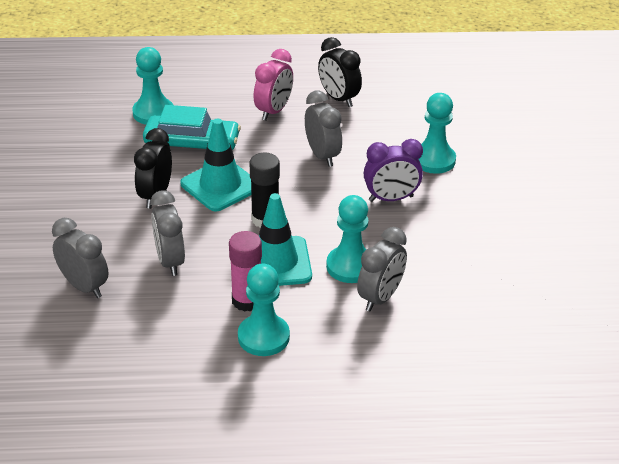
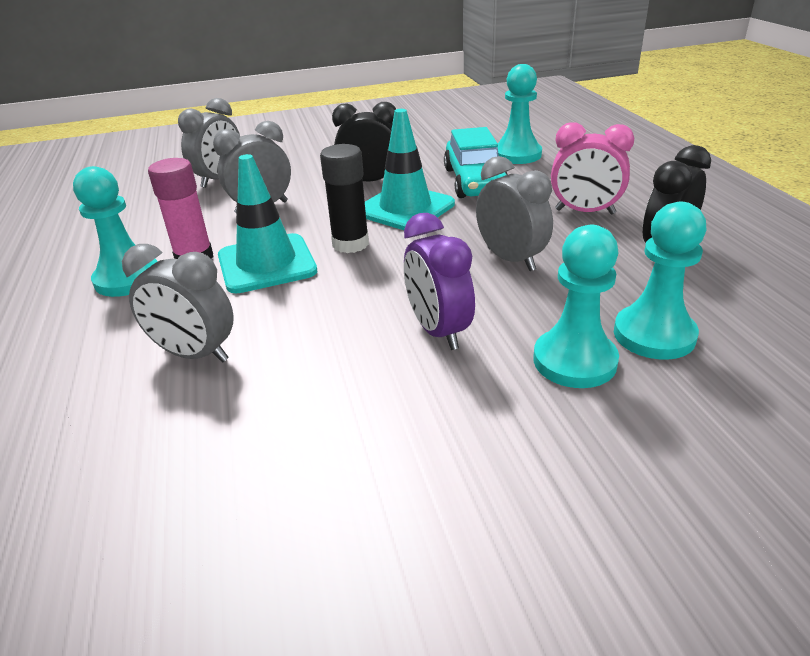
camera: 80 degrees right, 5 degrees down
grey clock [305,91,342,167] -> grey clock turned 90 degrees counterclockwise [476,156,553,271]
turquoise pawn [326,195,368,283] -> turquoise pawn moved to [614,202,707,360]

